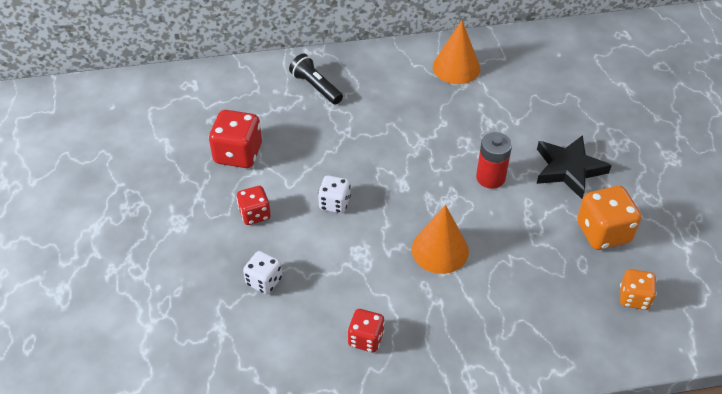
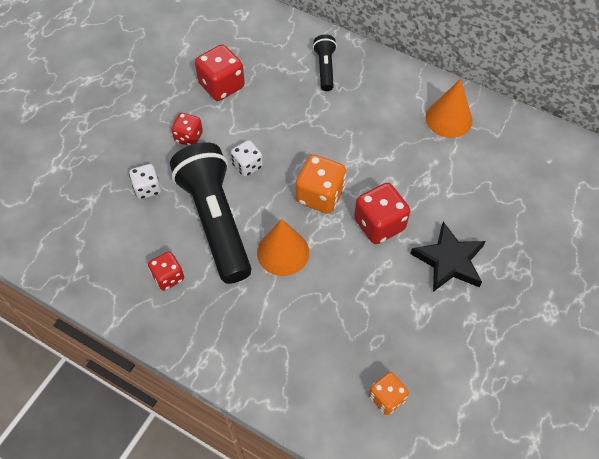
camera: 40 degrees right, 10 degrees up
red battery [476,132,512,189] -> red dice [354,183,410,244]
orange dice [577,186,641,250] -> orange dice moved to [296,155,346,214]
none -> black flashlight [170,142,252,284]

